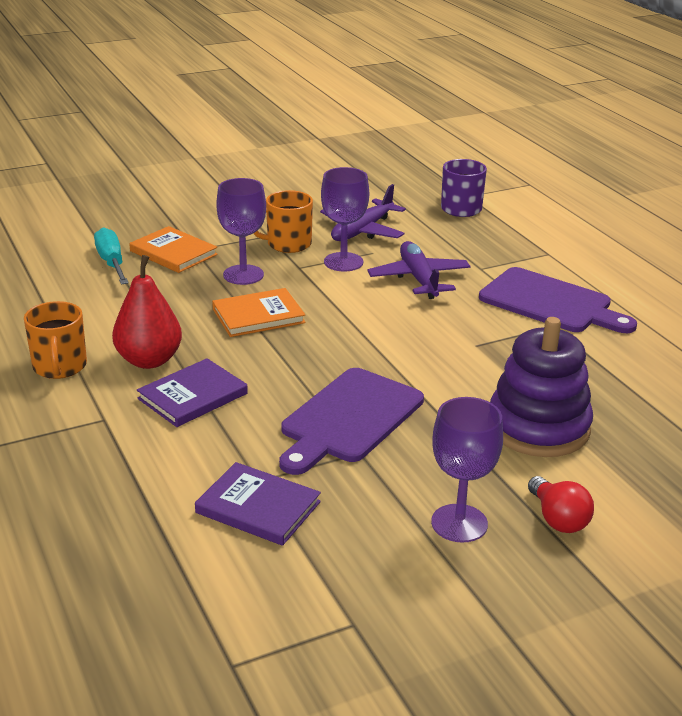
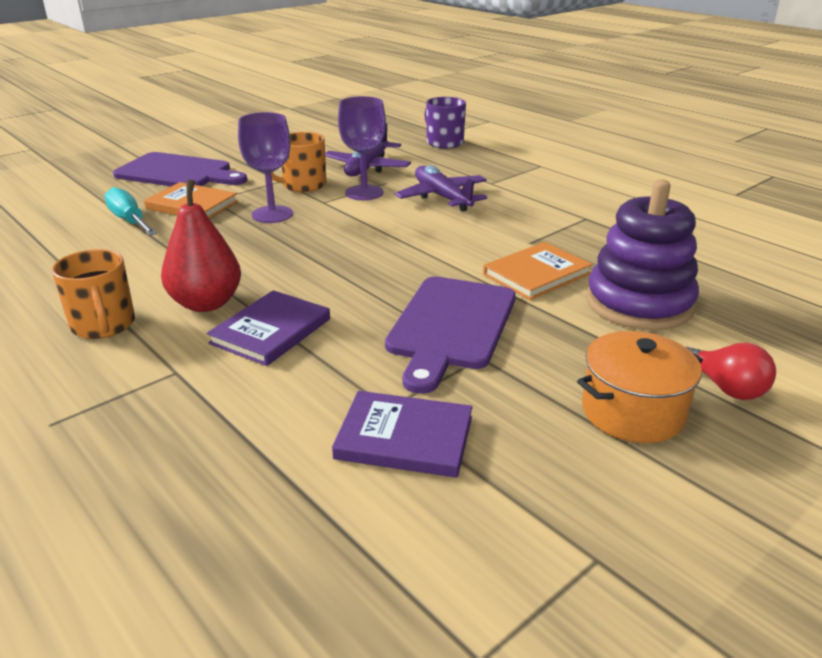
camera: 15 degrees left, 0 degrees up
orange book [212,288,305,337] -> orange book moved to [483,242,592,300]
purple goblet [431,397,503,543] -> orange pot [577,331,703,443]
purple cutting board [479,267,637,333] -> purple cutting board moved to [113,152,247,186]

